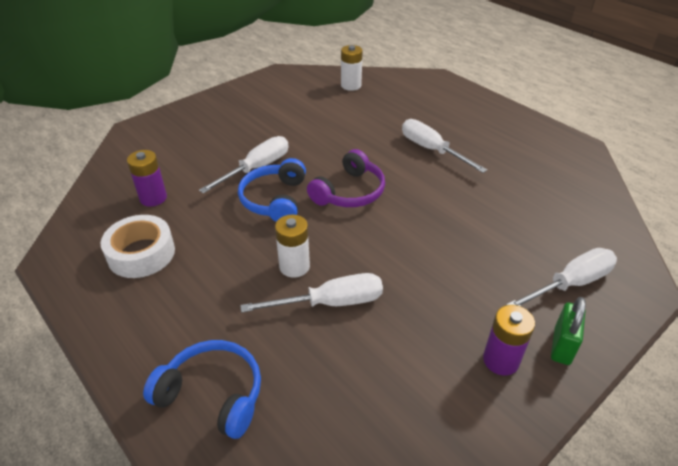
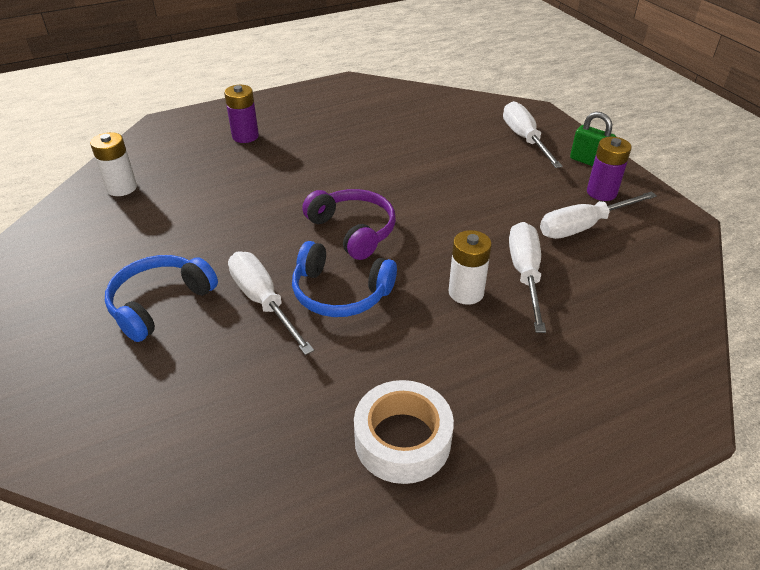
camera: 75 degrees left, 0 degrees up
purple battery [127,150,167,207] -> purple battery moved to [224,85,259,143]
blue headphones [143,340,261,439] -> blue headphones moved to [105,255,218,342]
white screwdriver [402,119,487,173] -> white screwdriver moved to [540,191,657,239]

